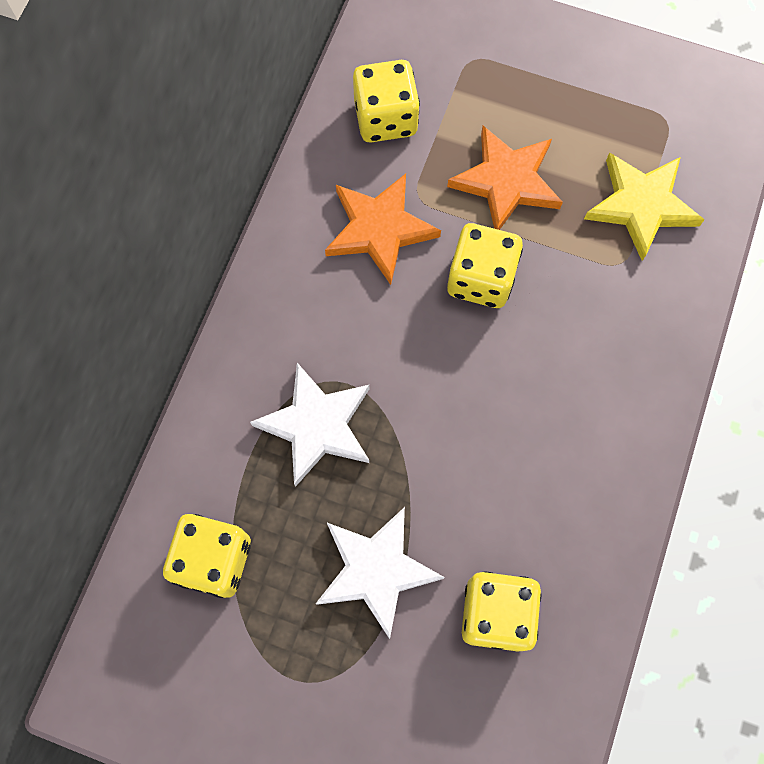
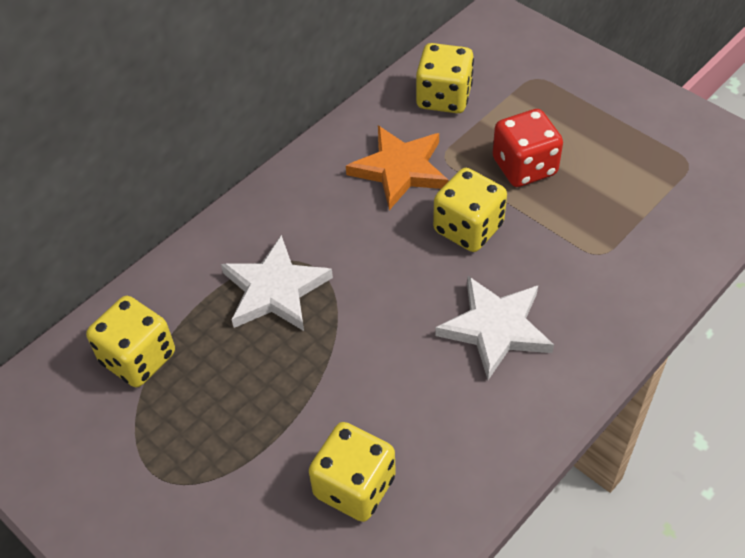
camera: 25 degrees right, 20 degrees down
white star [316,507,445,639] -> white star moved to [435,276,554,380]
orange star [447,126,563,230] -> red dice [492,109,563,187]
yellow star [584,152,705,261] -> none

